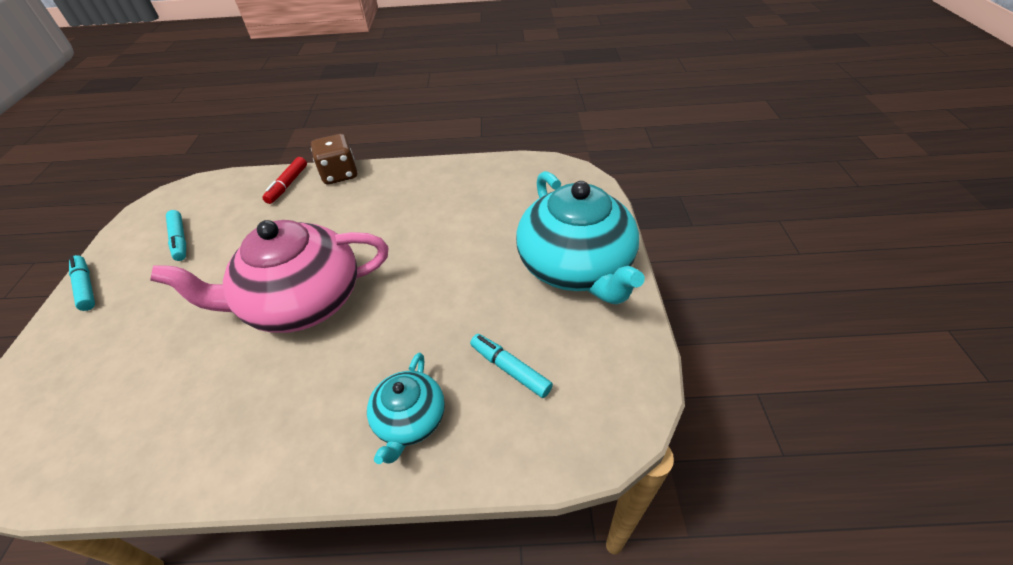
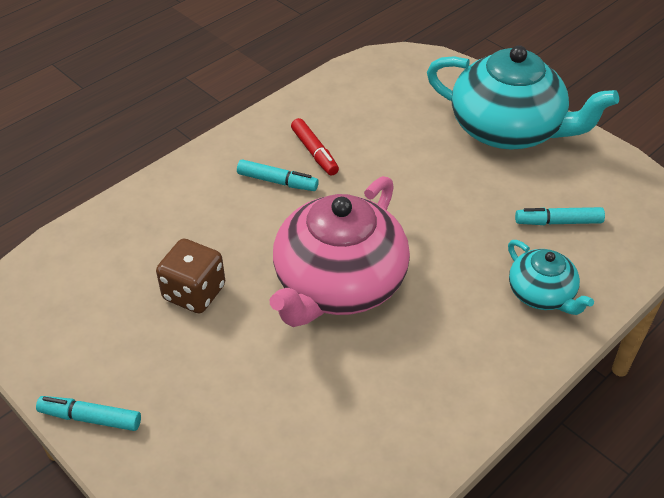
camera: 45 degrees left, 0 degrees up
turquoise marker [166,210,186,261] -> turquoise marker moved to [237,159,319,191]
red marker [262,157,307,204] -> red marker moved to [291,118,339,176]
brown dice [311,134,357,184] -> brown dice moved to [156,239,225,313]

